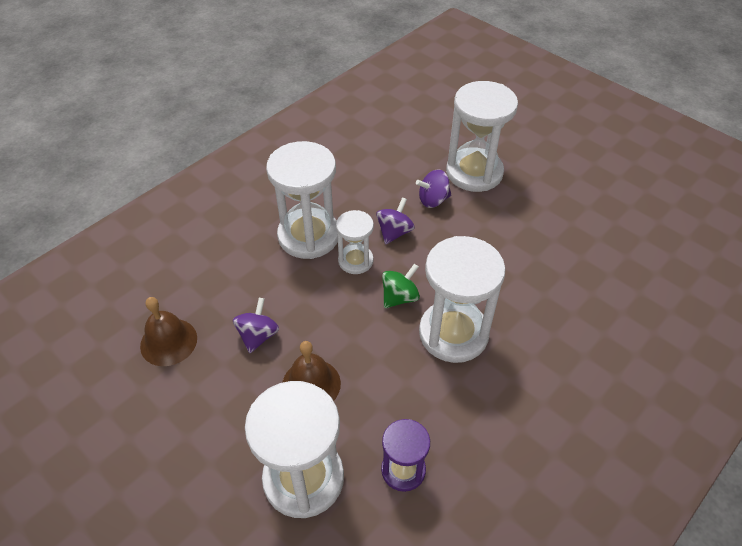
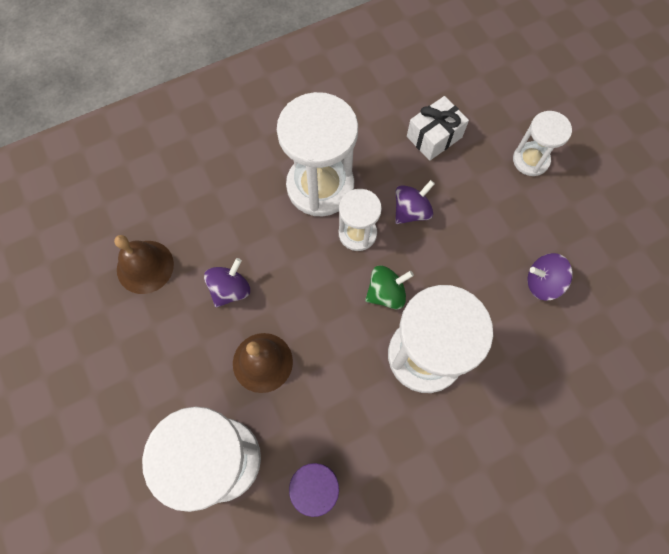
camera: 20 degrees right, 20 degrees up
purple spinning top [416,170,451,208] -> purple spinning top moved to [527,253,573,301]
white hourglass [446,81,518,192] -> white hourglass [513,111,572,176], size x0.55
none -> white gift [407,96,469,161]

